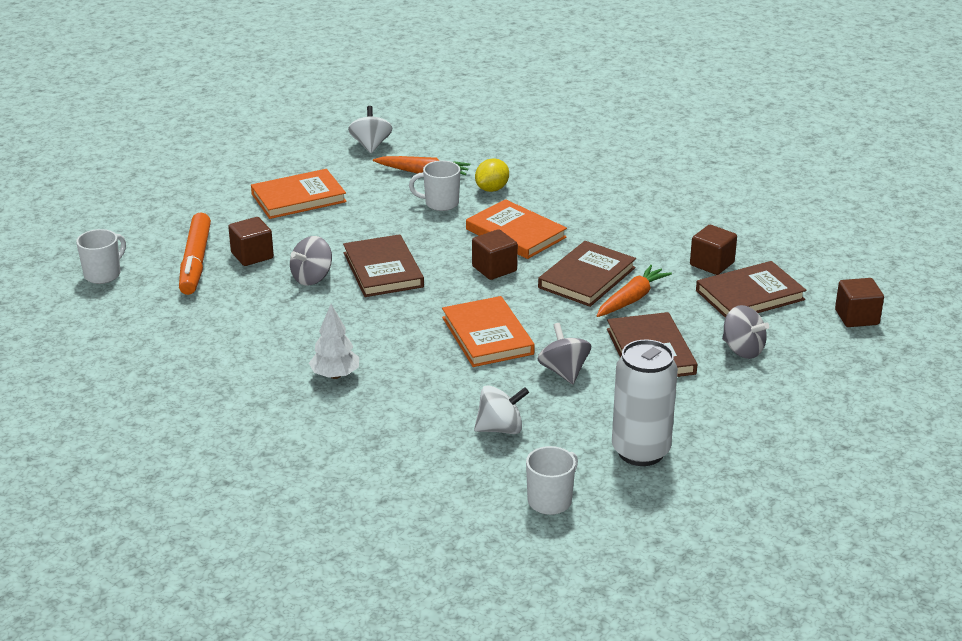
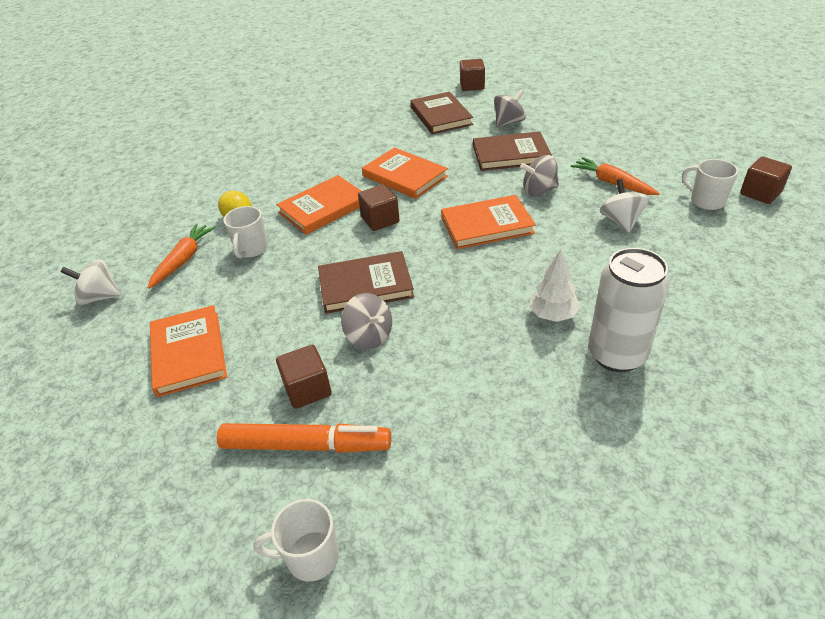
camera: 80 degrees left, 10 degrees up
white mug [76,229,126,284] -> white mug turned 45 degrees counterclockwise [254,499,339,582]
brown book [538,241,636,307] -> orange book [362,147,448,199]
orange carrot [596,265,672,317] -> orange carrot moved to [571,157,660,195]
white can [612,340,678,466] -> white can moved to [588,248,669,372]
brown cube [690,225,737,275] -> brown cube moved to [740,156,792,204]

